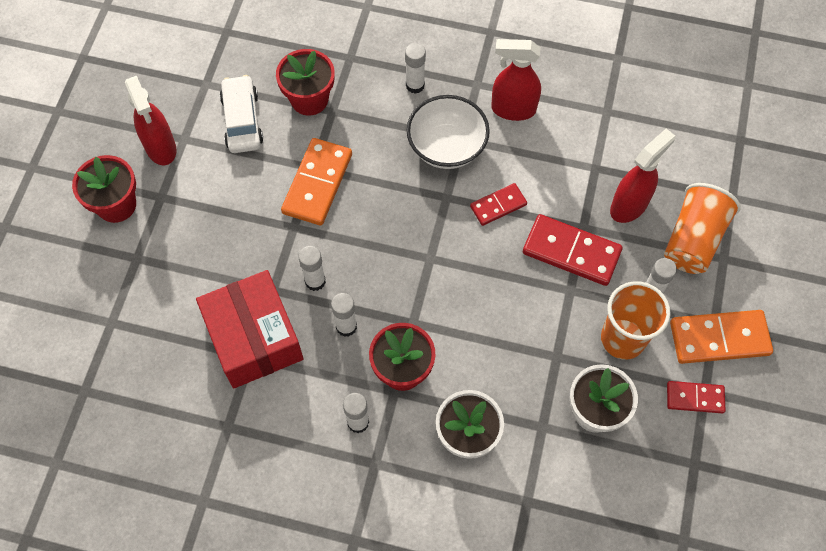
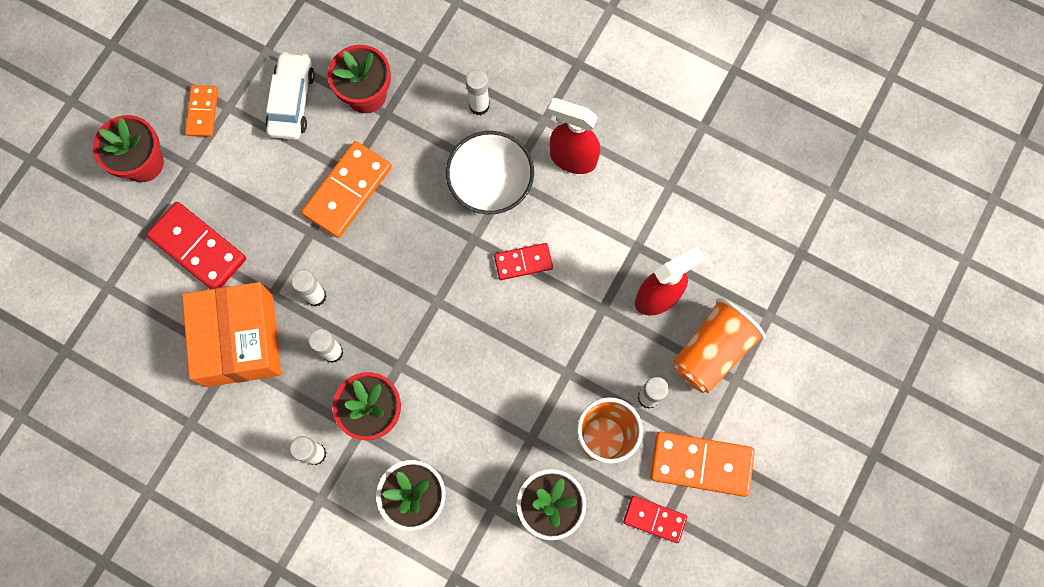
camera: 15 degrees right, 10 degrees up
red spray bottle [125,76,177,165] -> orange domino [185,85,218,137]
red box [196,270,304,388] -> orange box [182,282,281,387]
red domino [523,214,623,286] -> red domino moved to [146,202,246,289]

